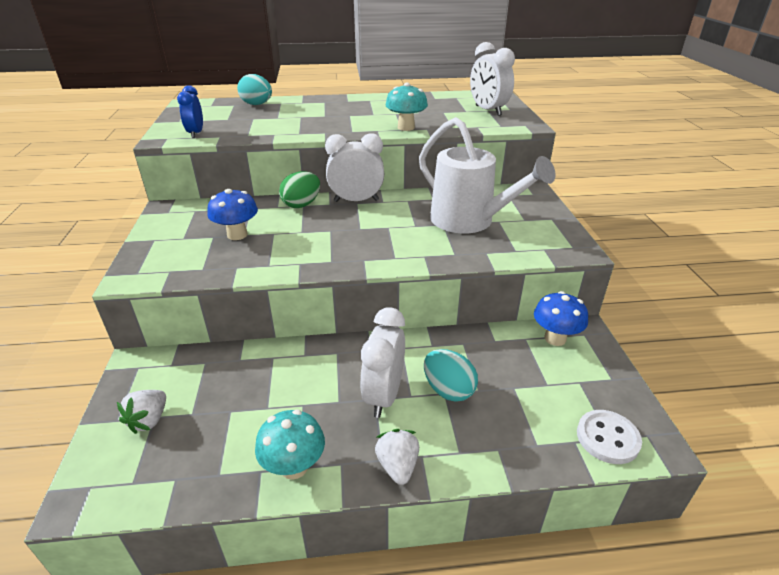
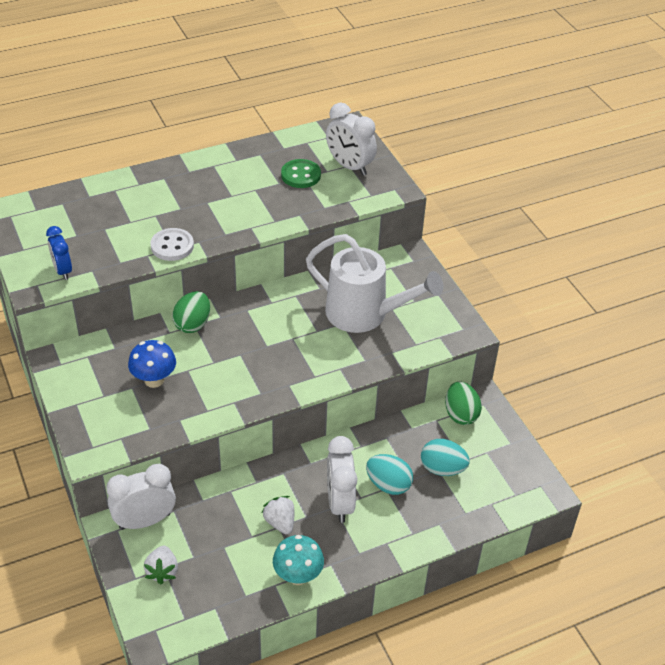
camera: 20 degrees left, 10 degrees up
turquoise egg [237,74,272,105] -> turquoise egg moved to [421,439,470,476]
white clock [325,134,384,202] -> white clock moved to [106,464,176,530]
white strawberry [375,429,419,485] -> white strawberry moved to [262,496,294,534]
turquoise mushroom [386,83,428,131] -> none
blue mushroom [534,291,588,346] -> green egg [445,381,482,425]
white button [577,410,642,464] -> white button moved to [150,228,194,261]
none -> green button [281,159,321,188]

